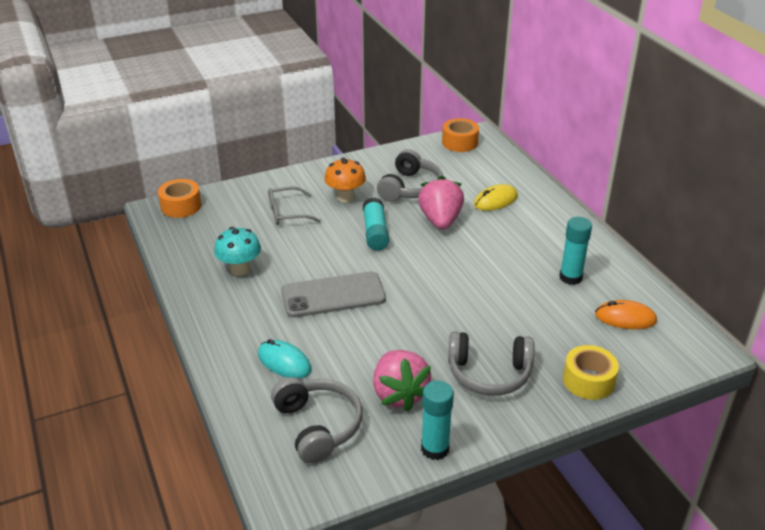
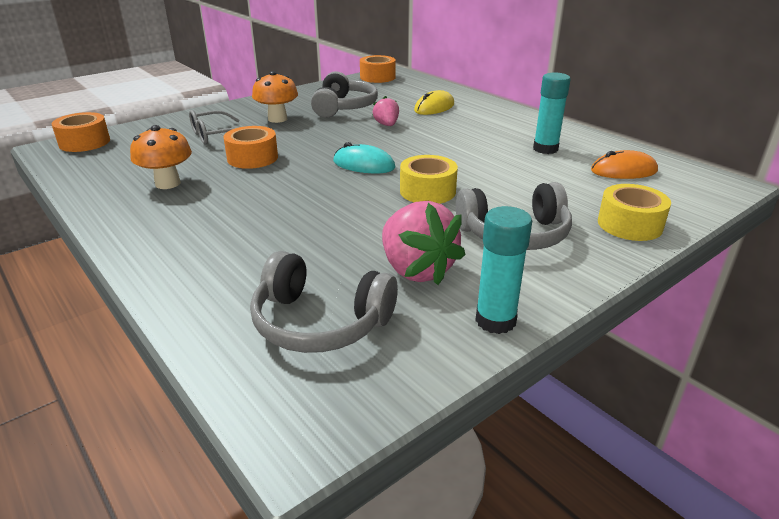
camera: 15 degrees left, 5 degrees down
turquoise mushroom [214,227,261,276] -> orange mushroom [130,125,192,189]
turquoise mouse [258,339,311,379] -> turquoise mouse moved to [333,142,396,173]
grey headphones [271,377,363,464] -> grey headphones turned 150 degrees clockwise [250,251,398,353]
grey phone [281,271,386,318] -> none
turquoise glue stick [363,197,389,251] -> none
pink strawberry [418,176,464,230] -> pink strawberry [373,96,399,126], size x0.55
none -> orange tape [223,126,278,169]
none -> yellow tape [400,155,458,204]

